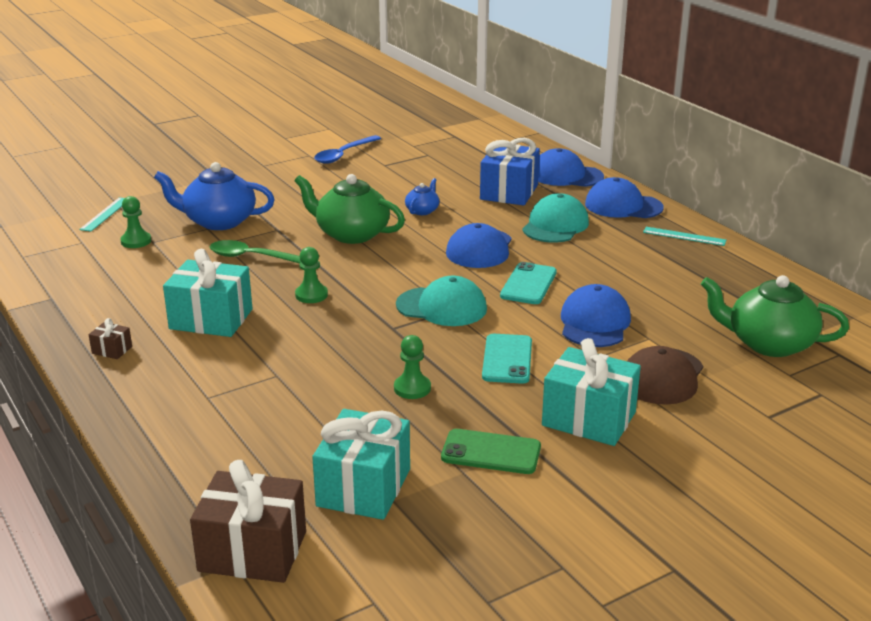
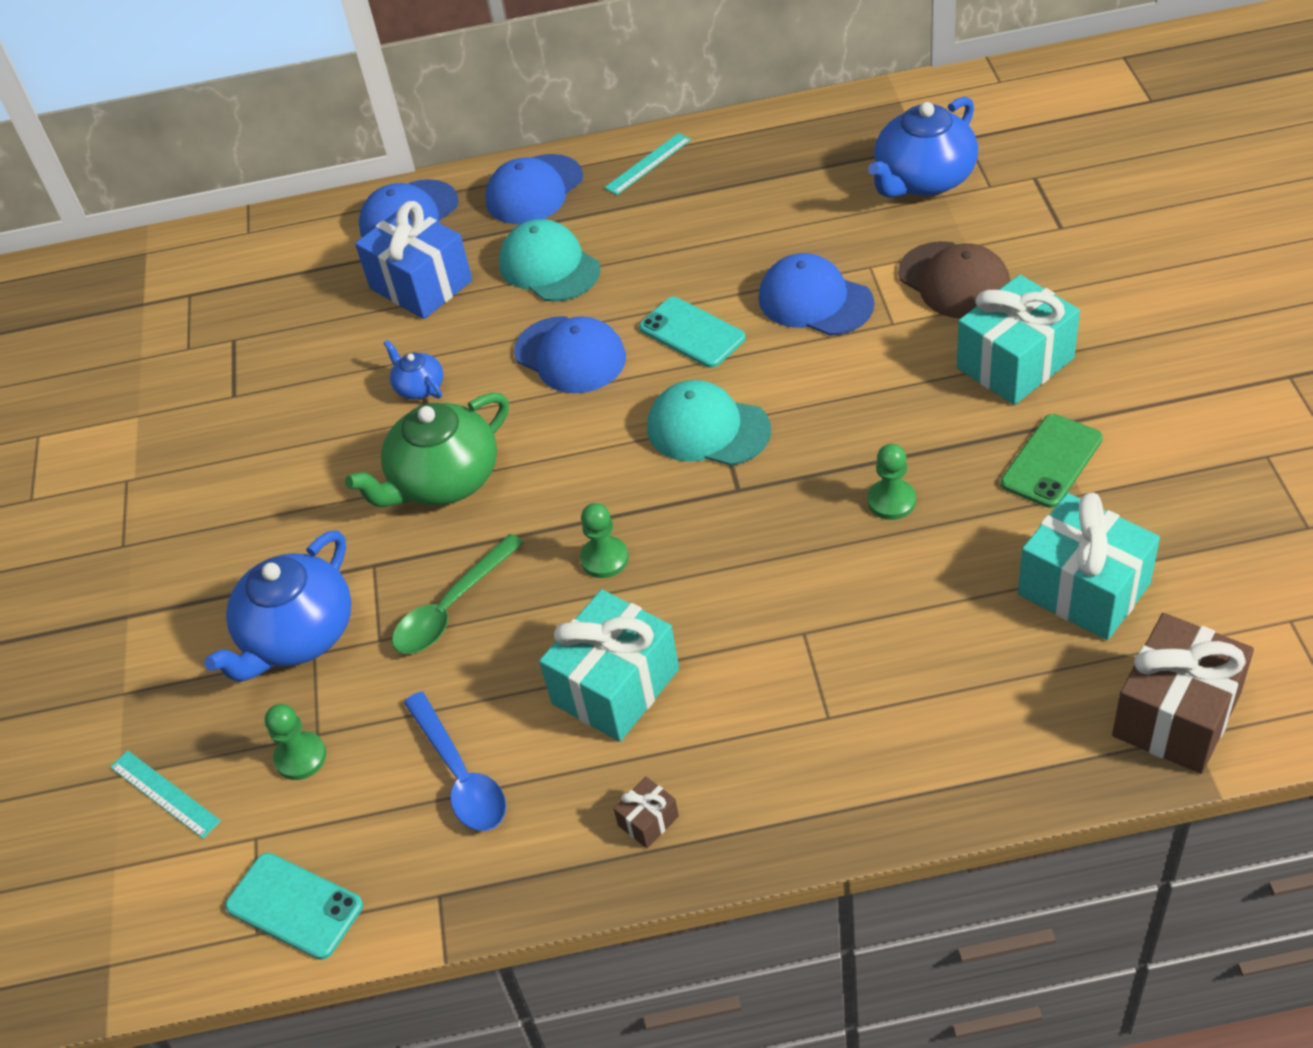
camera: 60 degrees left, 20 degrees up
blue spoon [314,135,381,164] -> blue spoon moved to [404,692,506,831]
turquoise cap [396,276,487,326] -> turquoise cap turned 105 degrees counterclockwise [648,380,771,466]
turquoise phone [482,334,532,384] -> turquoise phone moved to [225,853,363,960]
green teapot [701,275,849,357] -> blue teapot [868,97,978,198]

